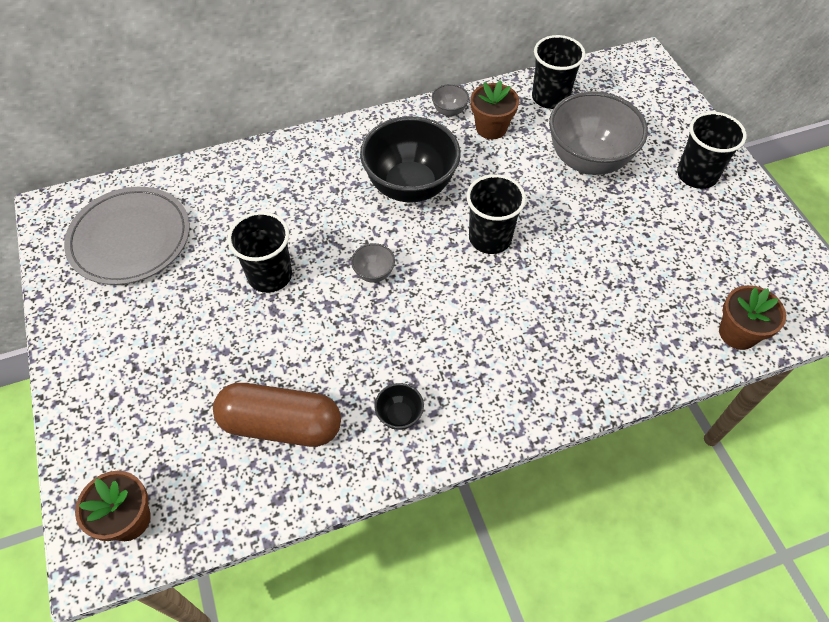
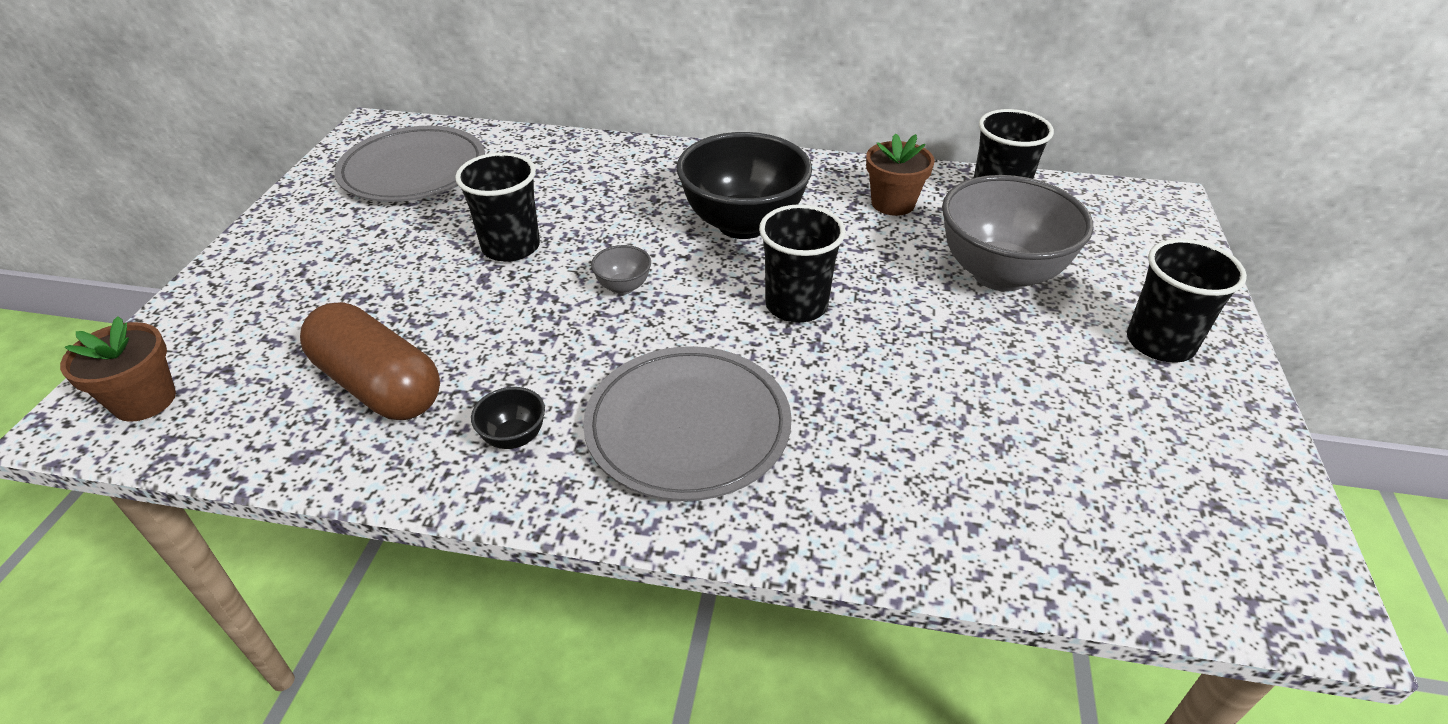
camera: 30 degrees right, 15 degrees down
grey bowl [432,84,469,117] -> none
brown flower pot [719,285,786,350] -> none
none -> grey plate [583,346,792,501]

